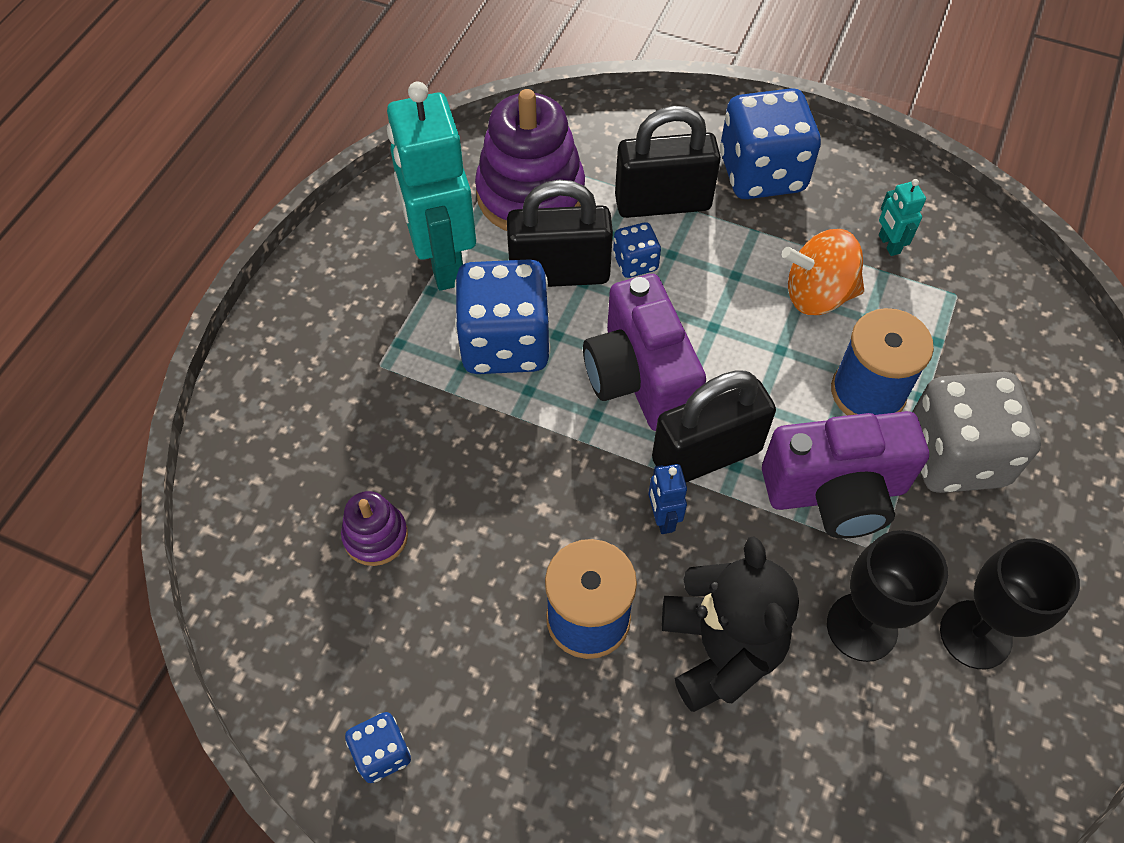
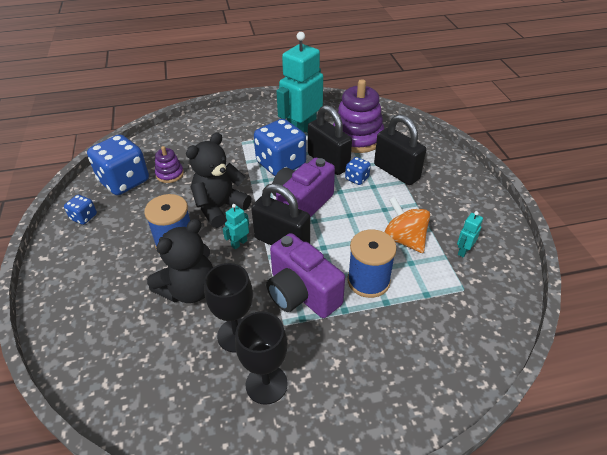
camera: 55 degrees right, 15 degrees down
blue robot [648,464,687,534] -> turquoise robot [223,204,249,249]
blue dice [720,88,821,199] -> blue dice moved to [87,134,149,195]
grey dice [912,372,1041,493] -> none
none -> black teddy bear [186,132,251,228]

